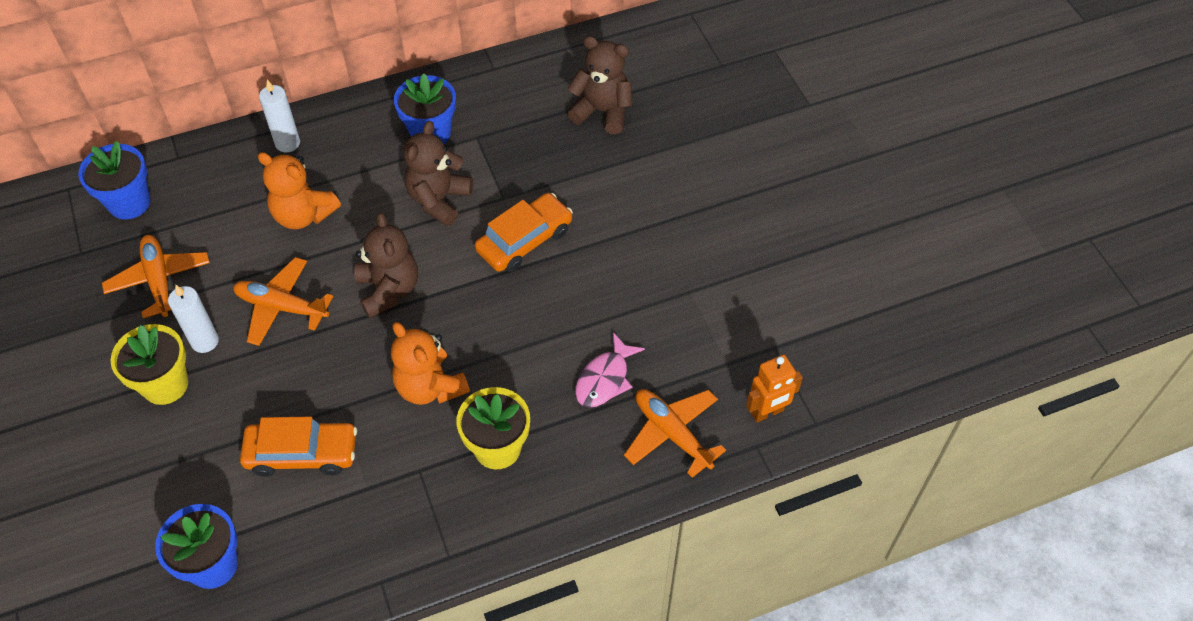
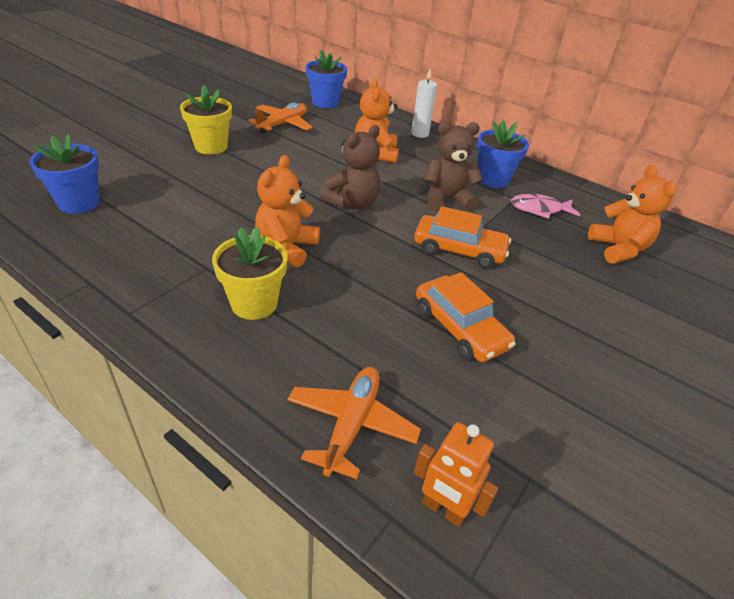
camera: 55 degrees right, 15 degrees down
white candle [168,285,219,353] -> none
orange plane [233,257,333,346] -> none
orange car [240,417,357,477] -> orange car moved to [416,272,516,362]
brown teddy bear [567,36,632,134] -> orange teddy bear [588,165,677,264]
pink fish [575,332,645,408] -> pink fish moved to [511,194,580,219]

